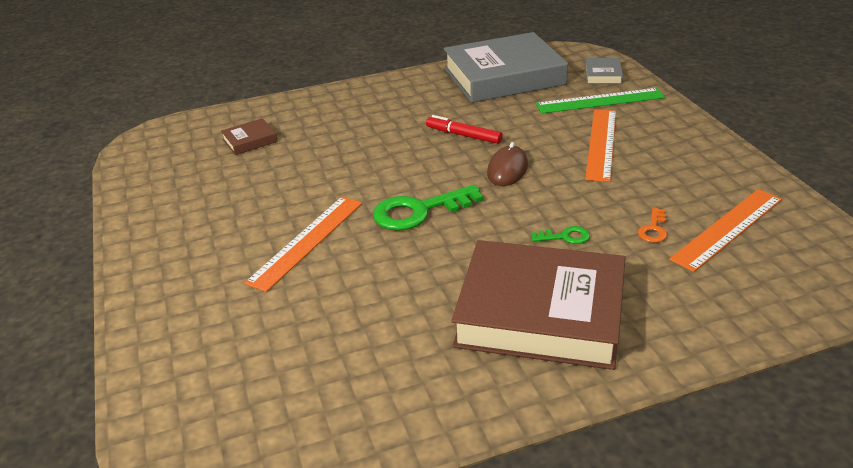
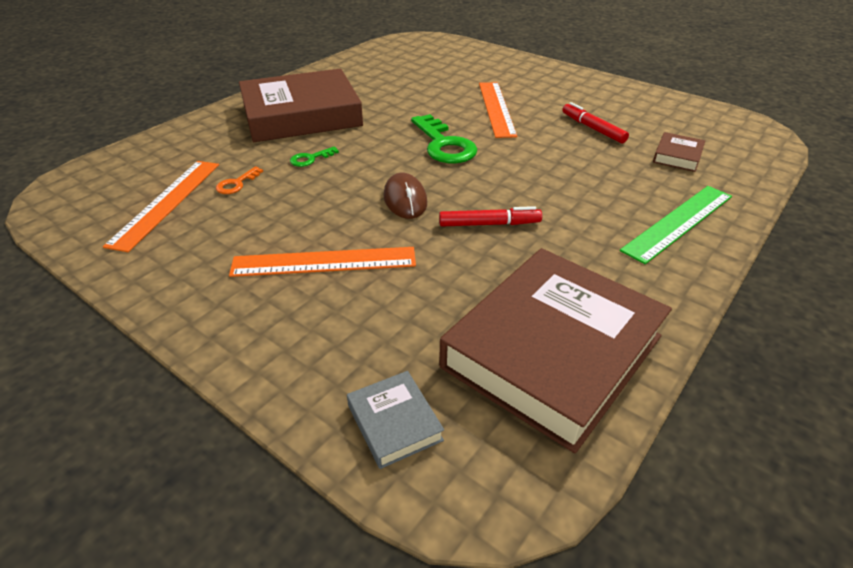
camera: 145 degrees right, 5 degrees up
green key [373,185,483,231] -> green key turned 120 degrees clockwise [411,114,478,163]
grey book [444,32,568,103] -> brown book [439,248,672,453]
green ruler [536,88,665,114] -> green ruler moved to [620,186,732,264]
orange ruler [585,109,616,182] -> orange ruler turned 75 degrees counterclockwise [229,247,416,277]
orange key [638,208,667,243] -> orange key turned 135 degrees counterclockwise [216,166,263,194]
none -> red marker [562,102,629,143]

